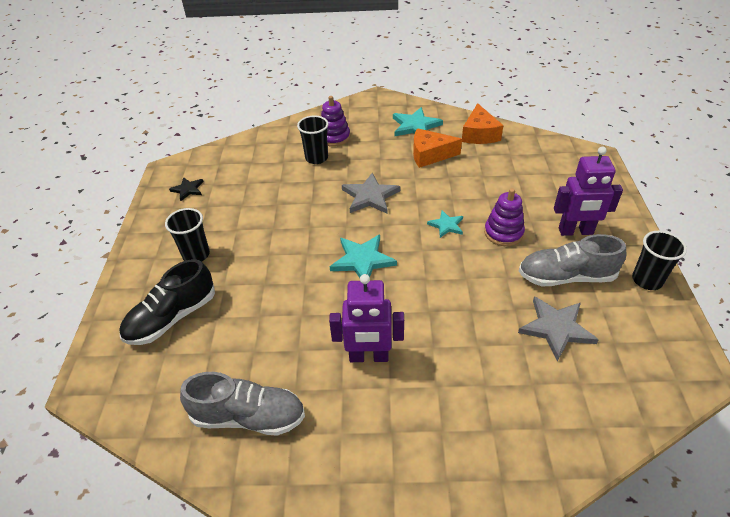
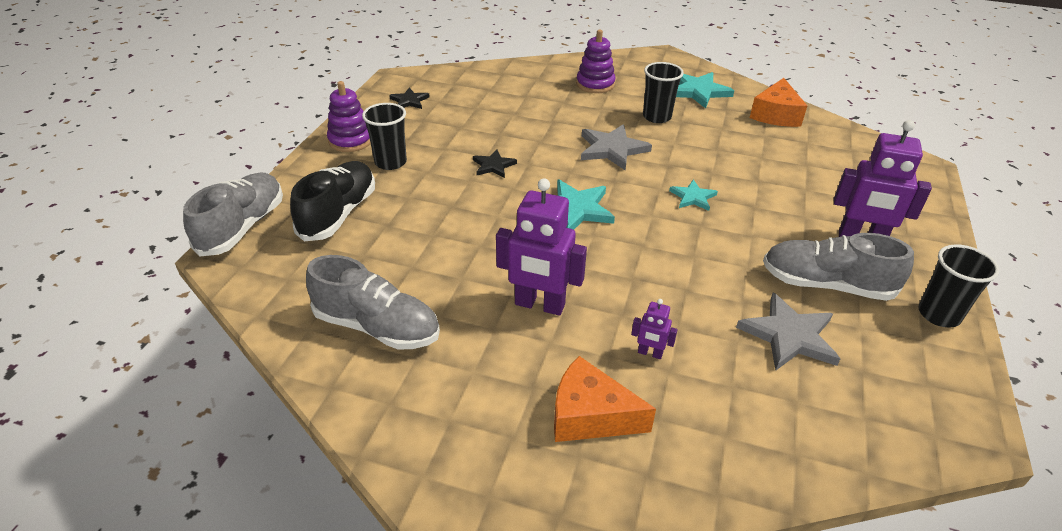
camera: 15 degrees right, 5 degrees down
black shoe [119,259,215,345] -> black shoe turned 135 degrees clockwise [290,161,375,241]
black cup [297,115,328,164] -> black cup moved to [643,62,684,123]
orange cheese [413,128,462,168] -> orange cheese moved to [554,356,656,442]
purple stacking toy [484,188,525,246] -> purple stacking toy moved to [327,81,371,152]
none -> grey shoe [183,173,283,256]
none -> black star [473,150,517,178]
none -> purple robot [631,299,677,359]

